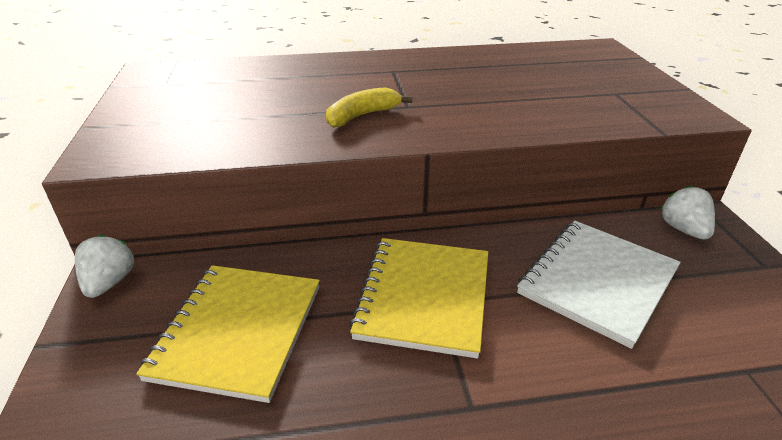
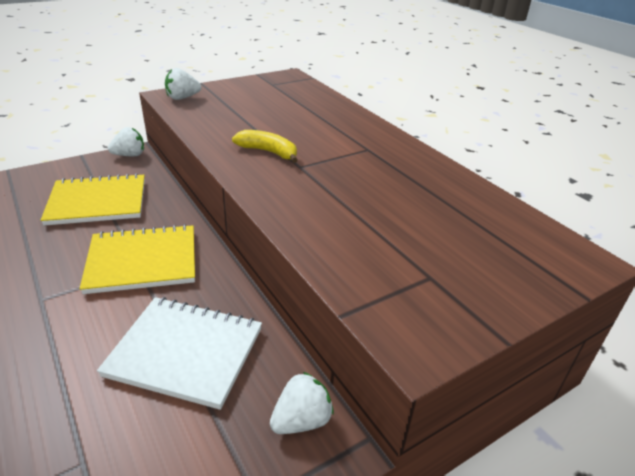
camera: 65 degrees right, 0 degrees up
none -> white strawberry [165,68,201,100]

